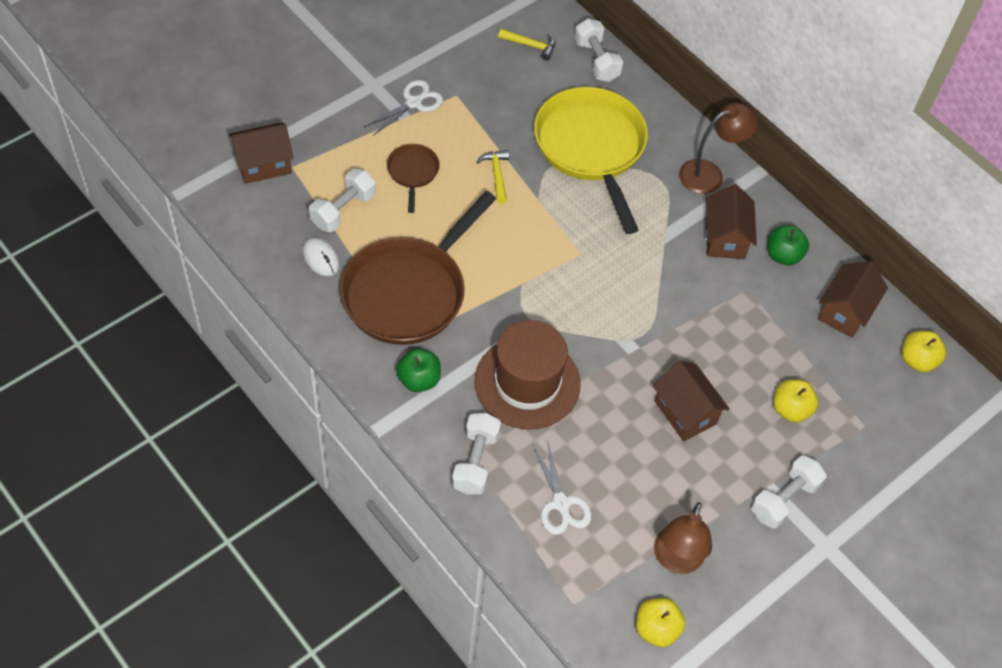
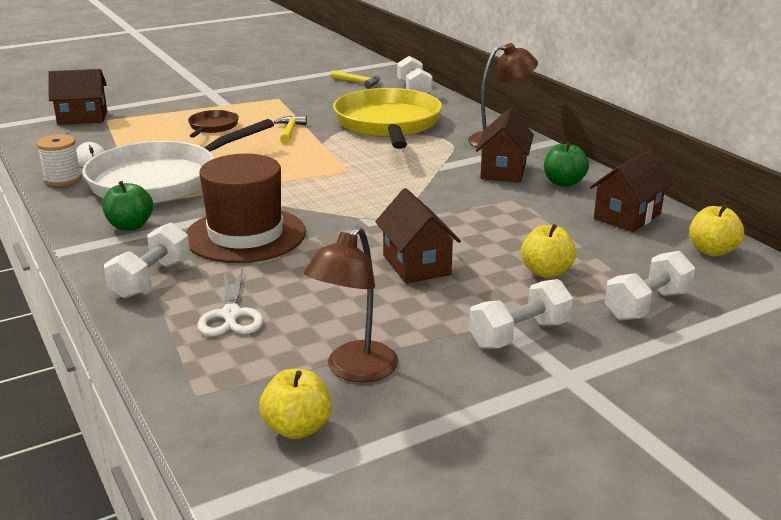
camera: 15 degrees right, 30 degrees down
white dumbbell [309,168,376,232] -> white dumbbell moved to [605,251,695,320]
brown pan [340,191,496,345] -> white pan [82,119,274,204]
white scissors [364,80,443,136] -> none
none -> white spool [37,134,82,186]

